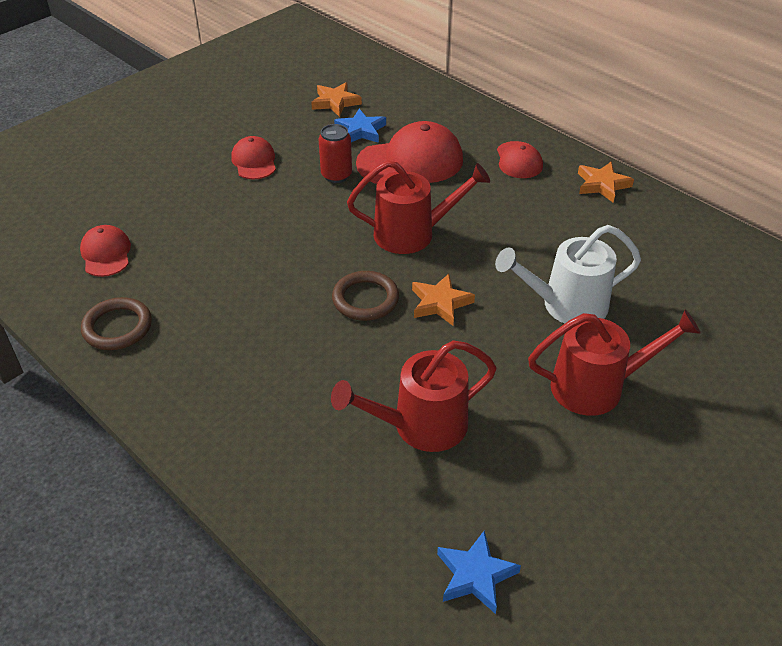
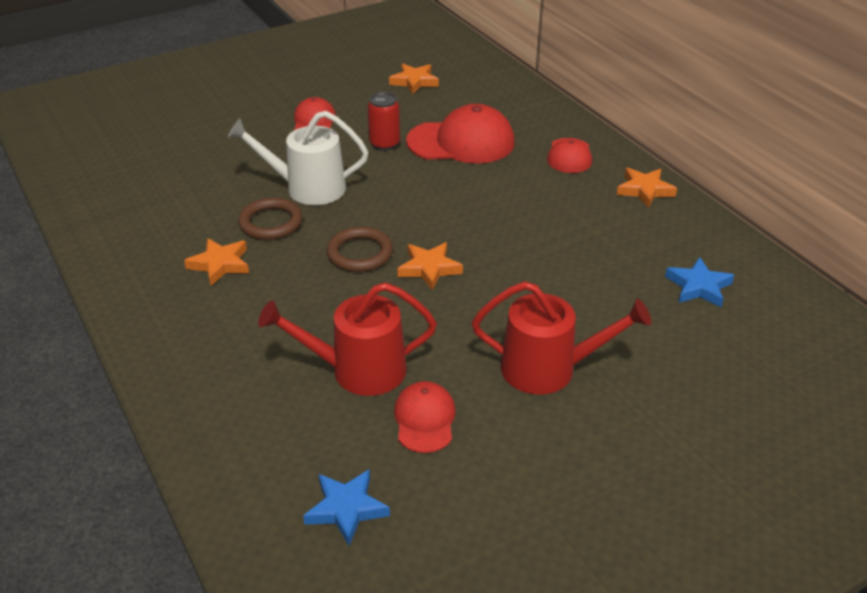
camera: 15 degrees right, 5 degrees down
red cap [80,225,131,277] -> red cap moved to [394,381,456,453]
brown ring [81,297,152,350] -> brown ring moved to [238,198,303,240]
blue star [334,109,386,143] -> blue star moved to [665,257,734,307]
red watering can [347,160,490,254] -> none
white watering can [495,225,641,324] -> white watering can moved to [228,111,368,205]
none -> orange star [184,238,249,286]

